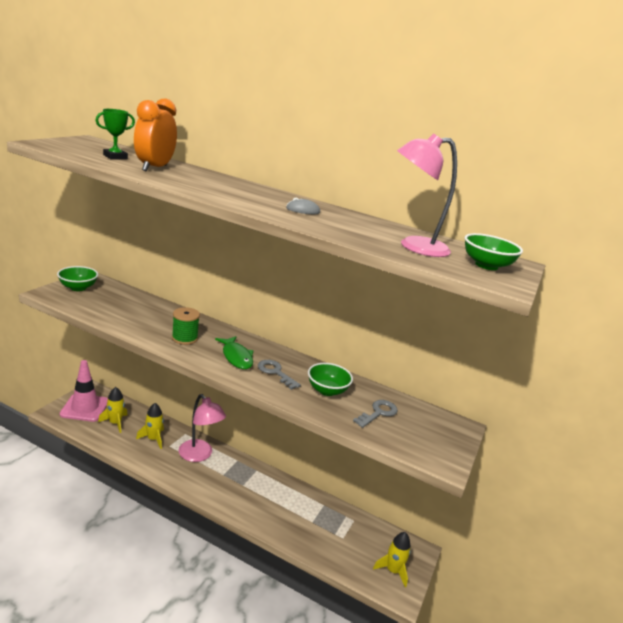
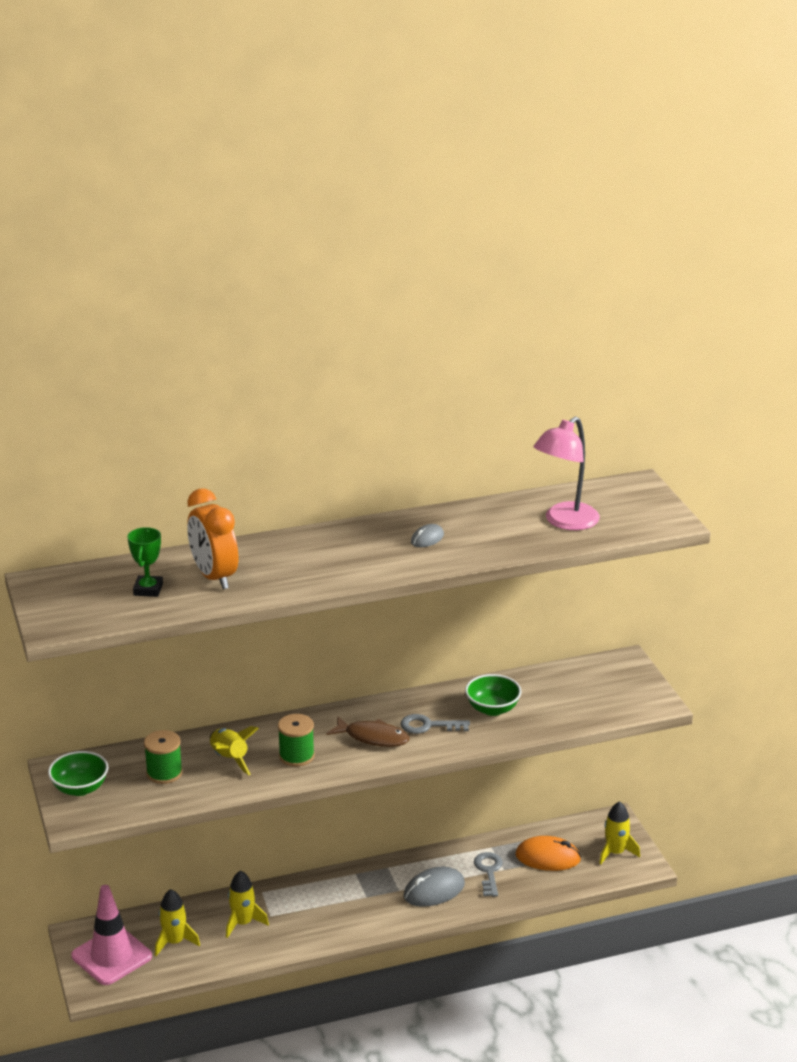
camera: 40 degrees left, 5 degrees up
pink lamp [178,394,226,462] -> none
green fish [215,336,254,369] -> brown fish [326,716,410,747]
grey key [353,400,398,428] -> grey key moved to [474,852,503,897]
green bowl [465,233,523,270] -> none
none -> green spool [144,730,183,784]
none -> yellow rocket [210,726,259,775]
none -> grey mouse [404,867,465,907]
none -> orange mouse [515,836,581,871]

